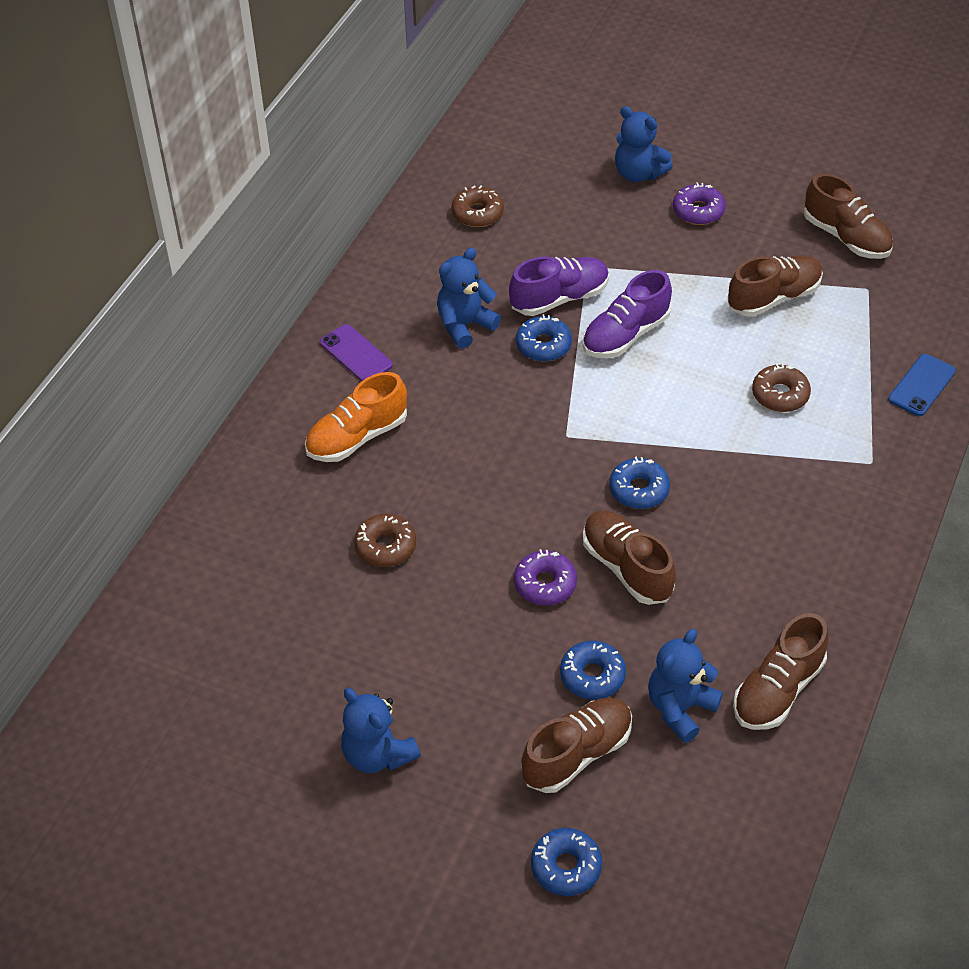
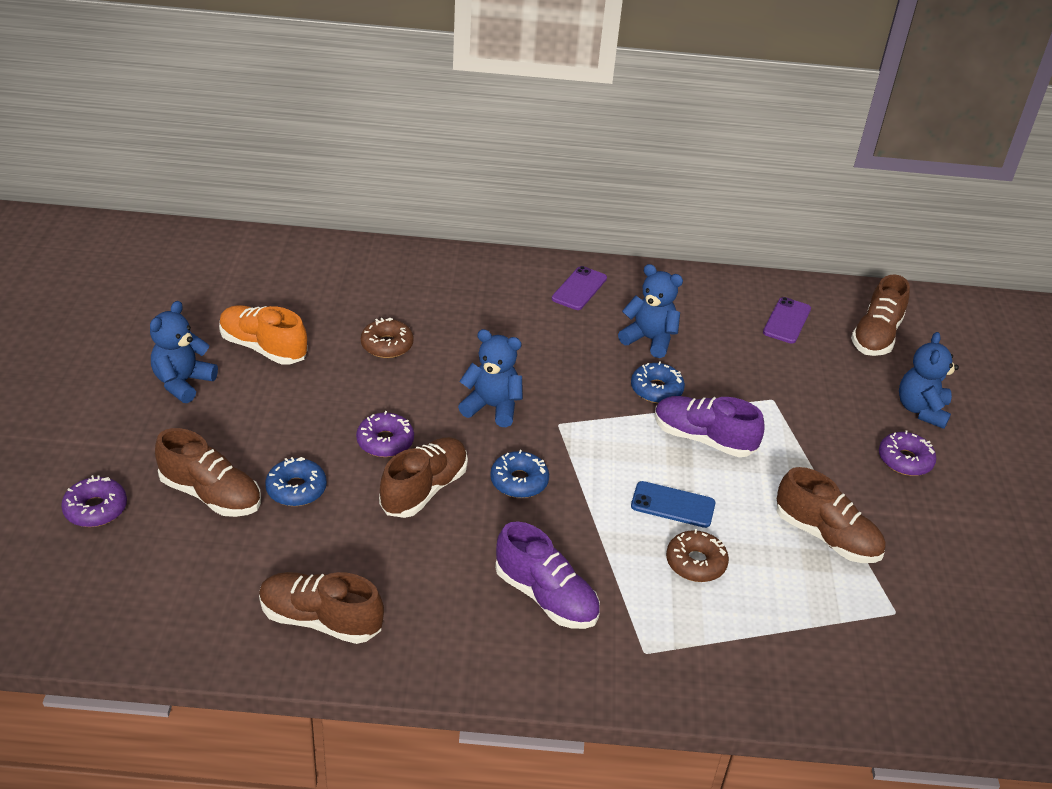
camera: 65 degrees right, 10 degrees down
orange shoe [305,372,407,462] -> orange shoe moved to [219,305,308,365]
brown donut [451,185,504,227] -> purple phone [763,297,811,344]
purple shoe [509,257,609,316] -> purple shoe moved to [495,521,600,629]
blue donut [531,828,602,896] -> purple donut [61,475,127,527]
blue teddy bear [648,629,723,743] -> blue teddy bear moved to [458,329,523,427]
brown shoe [804,174,893,259] -> brown shoe moved to [851,274,910,356]
blue phone [888,354,956,416] -> blue phone moved to [631,481,715,528]

